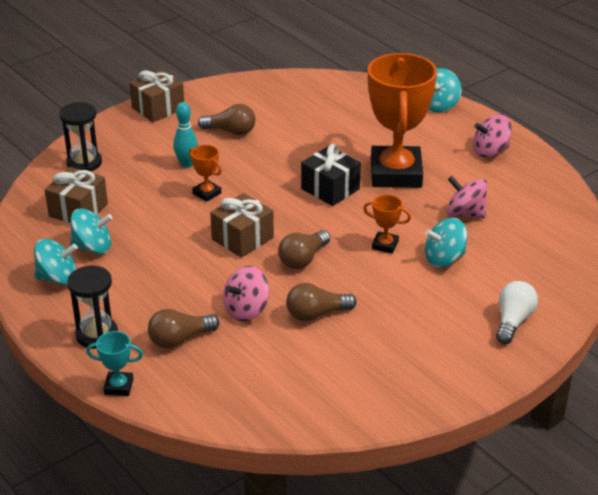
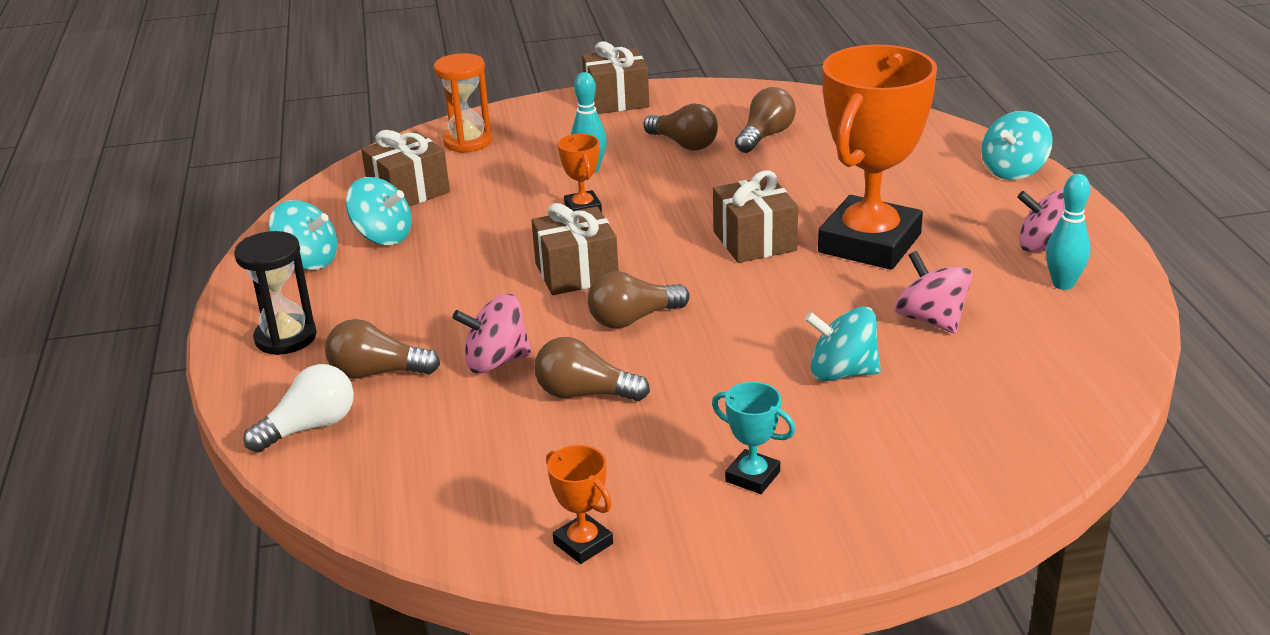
camera: 30 degrees right, 5 degrees down
black hourglass [60,102,102,171] -> orange hourglass [434,53,493,153]
turquoise trophy [86,331,143,396] -> turquoise trophy moved to [712,382,796,494]
black gift [301,144,361,206] -> brown gift [713,170,798,263]
orange trophy [363,195,411,254] -> orange trophy moved to [546,445,613,564]
white light bulb [496,281,538,344] -> white light bulb moved to [243,364,354,453]
none -> brown light bulb [735,87,796,153]
none -> turquoise bowling pin [1046,174,1090,290]

